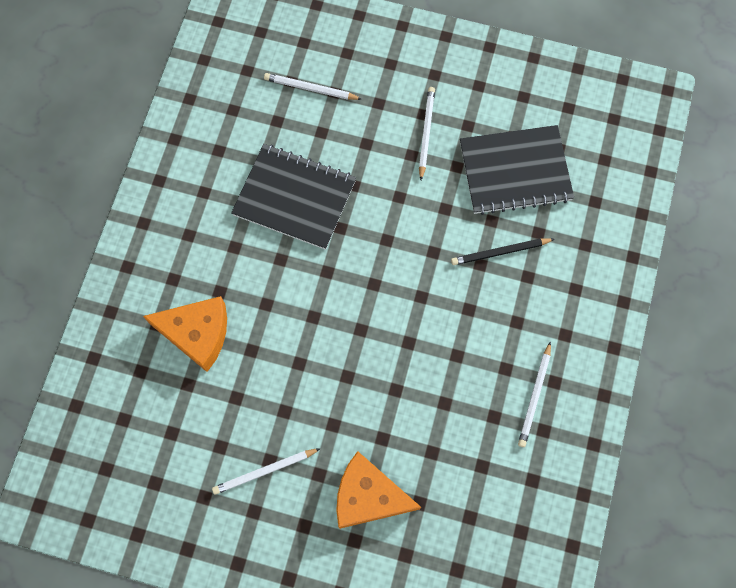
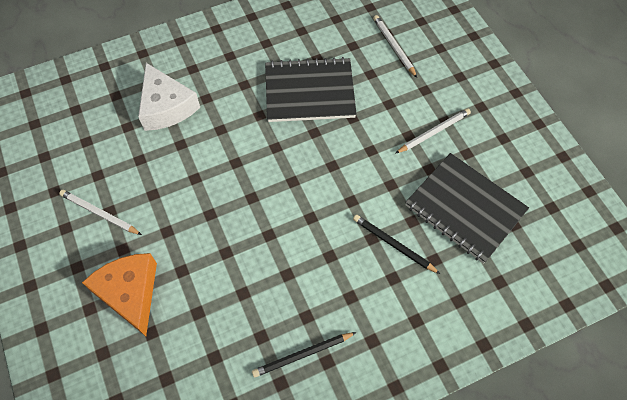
camera: 50 degrees right, 10 degrees down
orange cheese [143,296,227,372] -> white cheese [138,63,200,131]
black notebook [231,144,356,250] -> black notebook turned 75 degrees counterclockwise [265,57,357,122]
white pencil [518,341,551,447] -> black pencil [252,332,356,377]

